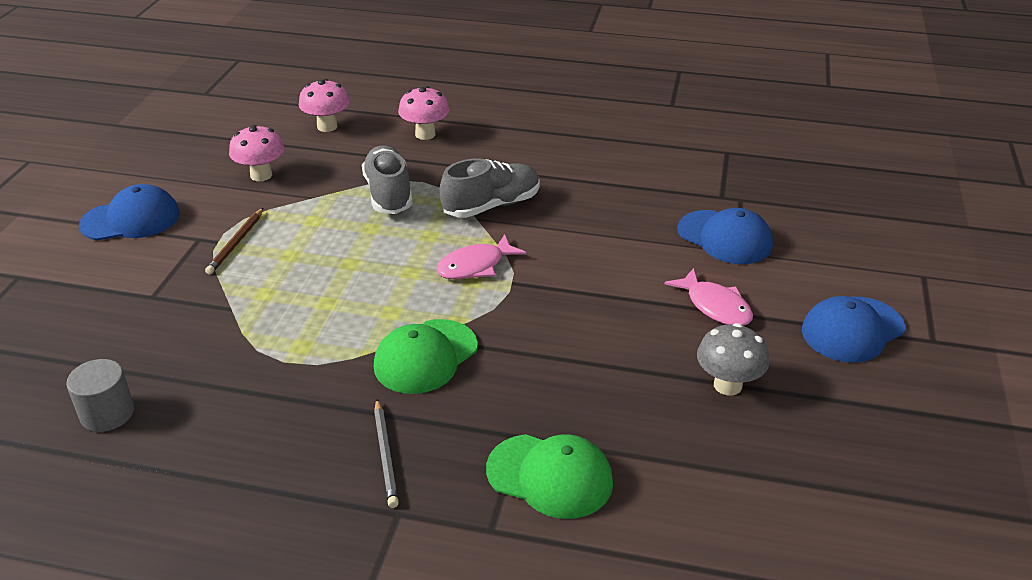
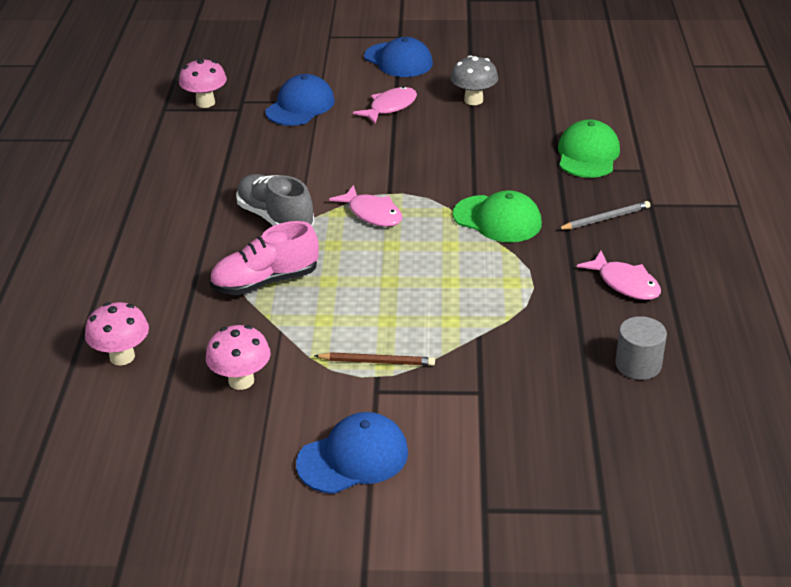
camera: 100 degrees left, 0 degrees up
blue cap [79,184,180,241] -> blue cap turned 90 degrees clockwise [296,412,408,494]
grey shoe [362,146,413,214] -> pink shoe [209,221,319,295]
pink mushroom [398,86,450,140] -> pink mushroom moved to [179,58,227,108]
none -> pink fish [577,251,661,300]

